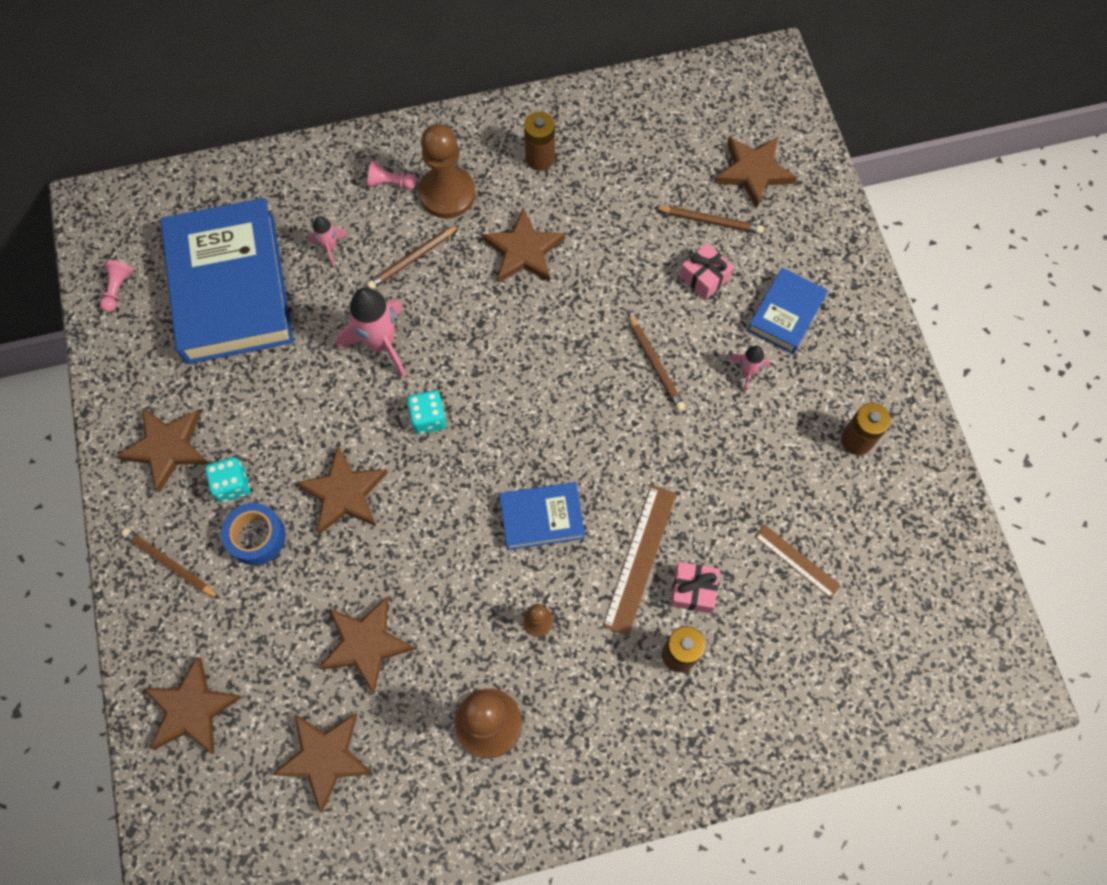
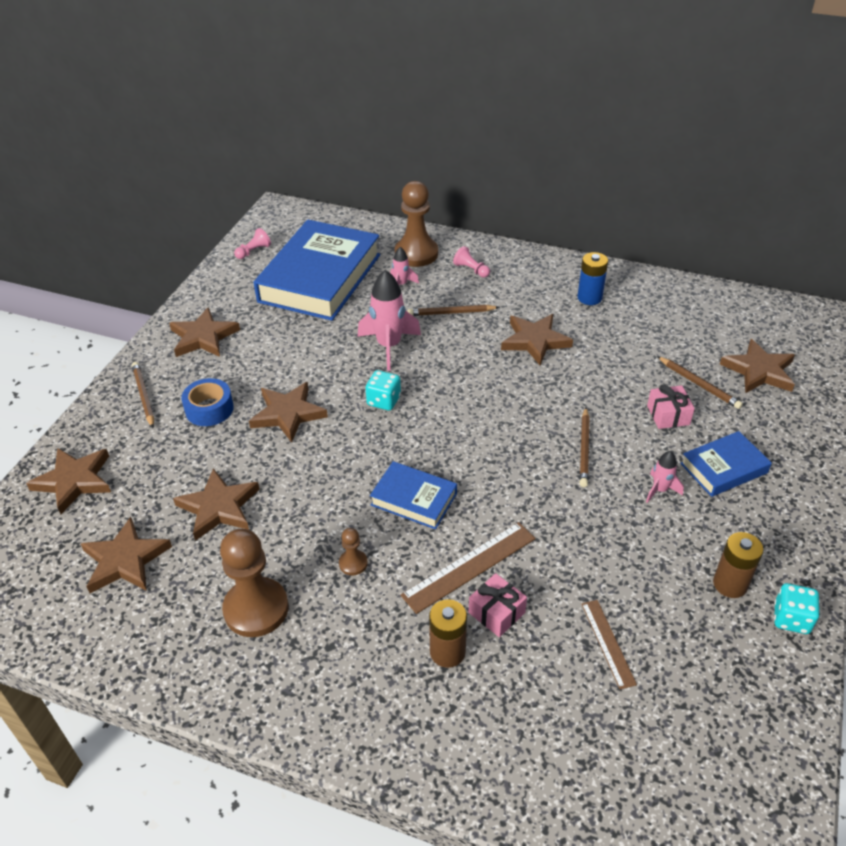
camera: 35 degrees right, 25 degrees down
turquoise dice [205,457,250,503] -> turquoise dice moved to [774,583,819,634]
brown pawn [419,124,476,219] -> brown pawn moved to [395,181,438,267]
brown battery [524,112,555,171] -> blue battery [577,252,608,305]

